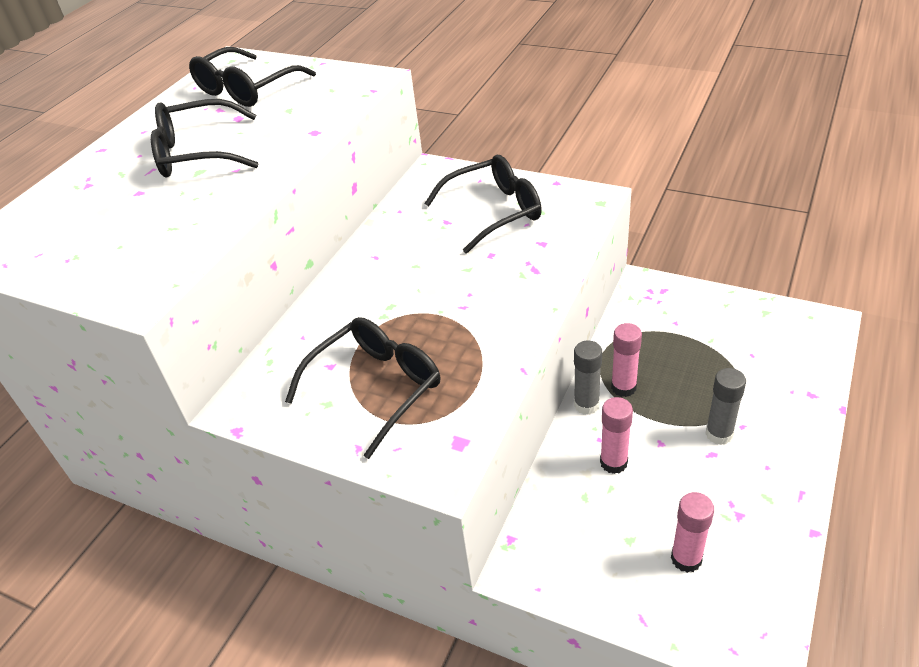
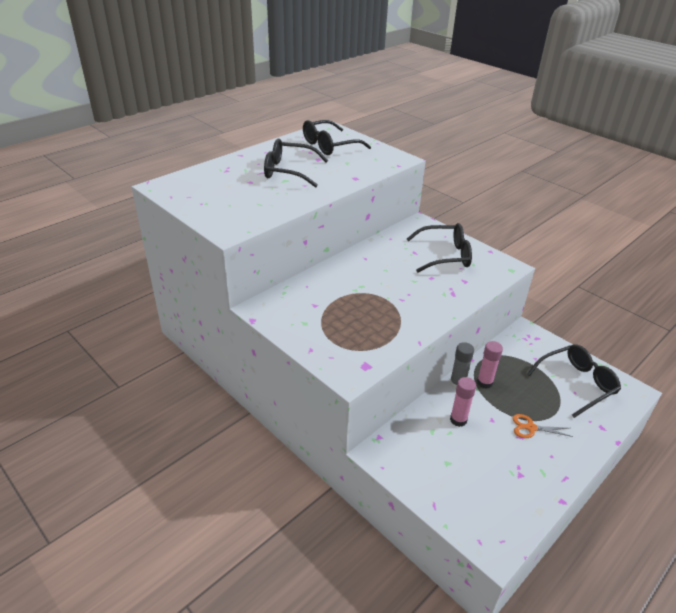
camera: 15 degrees right, 5 degrees down
black glasses [285,317,440,459] -> black glasses moved to [527,344,621,418]
pink glue stick [671,492,714,573] -> none
grey glue stick [705,368,746,445] -> orange scissors [513,414,573,438]

